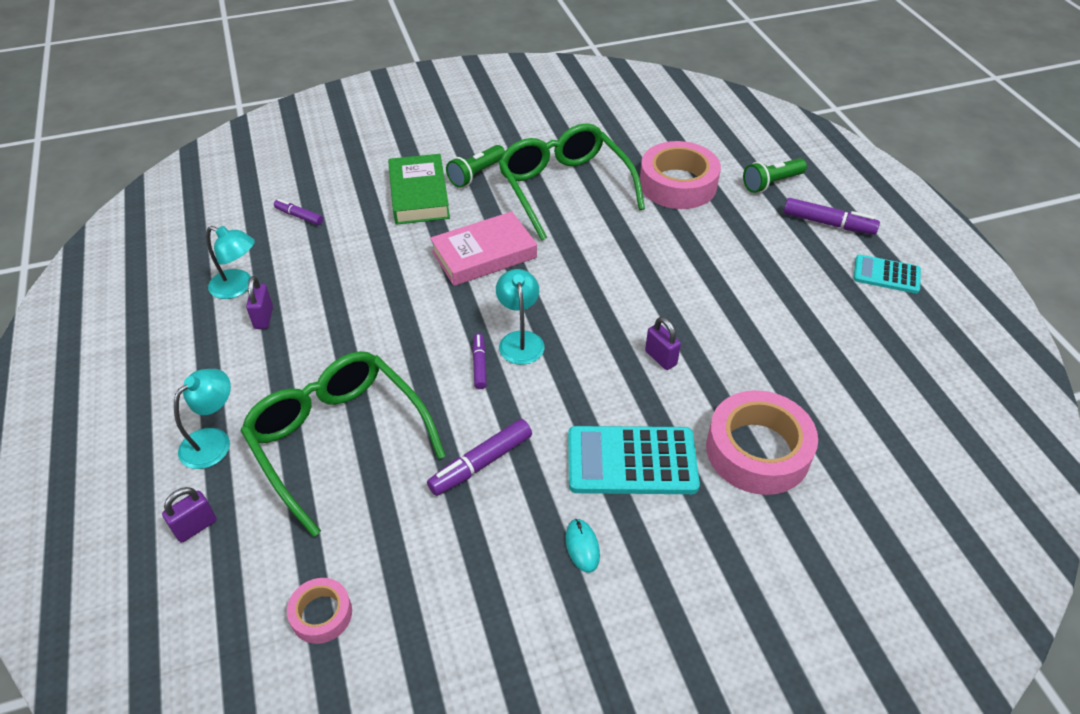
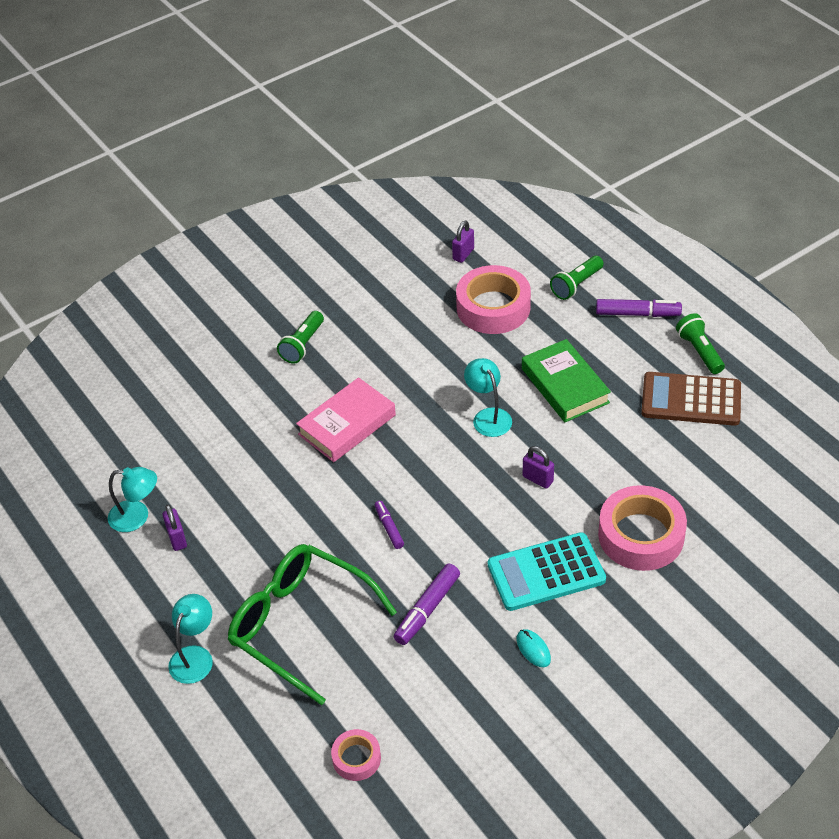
camera: 15 degrees left, 0 degrees up
purple padlock [162,487,217,543] -> purple padlock moved to [452,221,474,263]
purple marker [274,199,323,225] -> none
green book [388,154,450,225] -> green book moved to [522,339,611,422]
turquoise lamp [496,269,544,365] -> turquoise lamp moved to [464,358,512,437]
green glasses [498,123,645,240] -> none
turquoise calculator [853,255,921,294] -> green flashlight [676,313,725,374]
none -> brown calculator [641,372,741,426]

